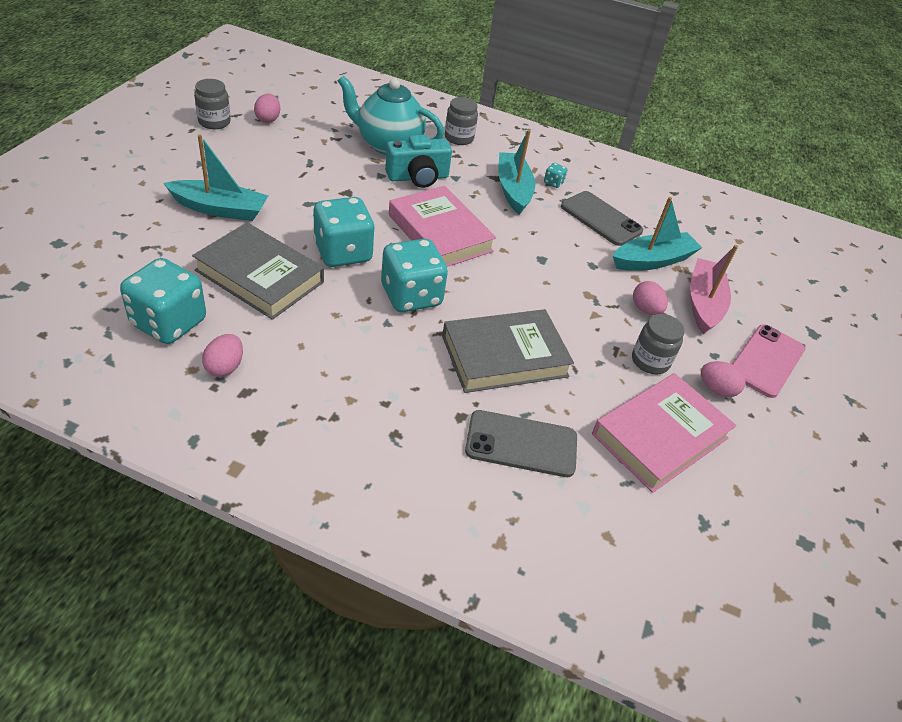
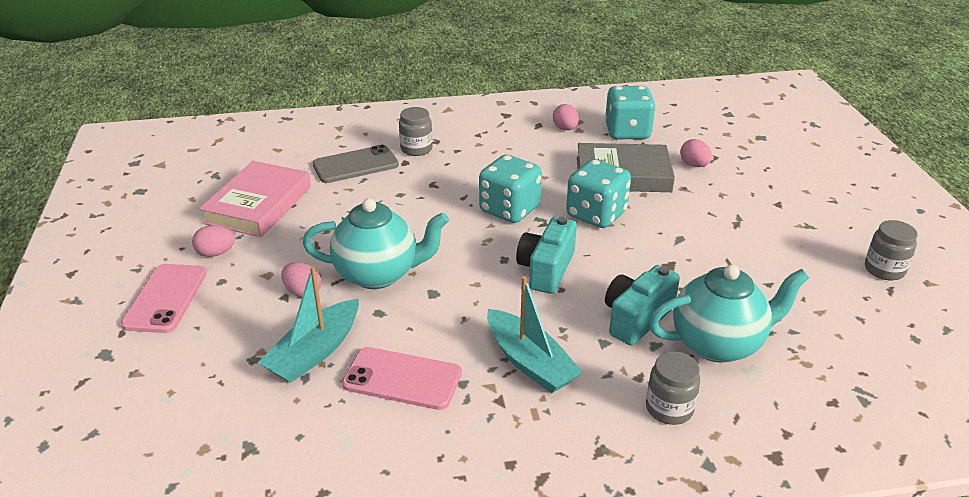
camera: 155 degrees right, 10 degrees down
turquoise boat [163,134,268,221] -> none
pink egg [254,94,280,123] -> pink egg moved to [680,139,712,167]
pink book [389,186,496,267] -> turquoise camera [516,216,577,294]
grey book [442,309,574,393] -> none
turquoise dice [544,163,568,188] -> none
grey phone [561,191,643,246] -> pink phone [342,347,462,410]
grey jar [632,314,685,375] -> grey jar moved to [399,107,433,156]
pink boat [690,245,738,334] -> none
none -> turquoise teapot [303,198,449,289]

